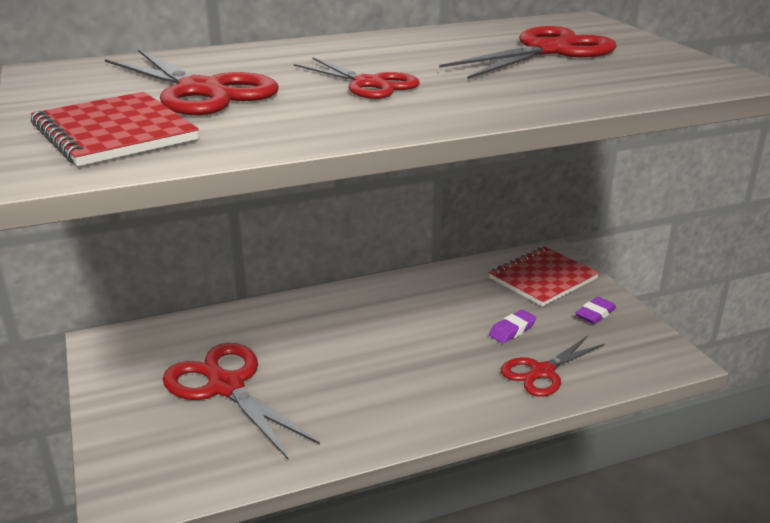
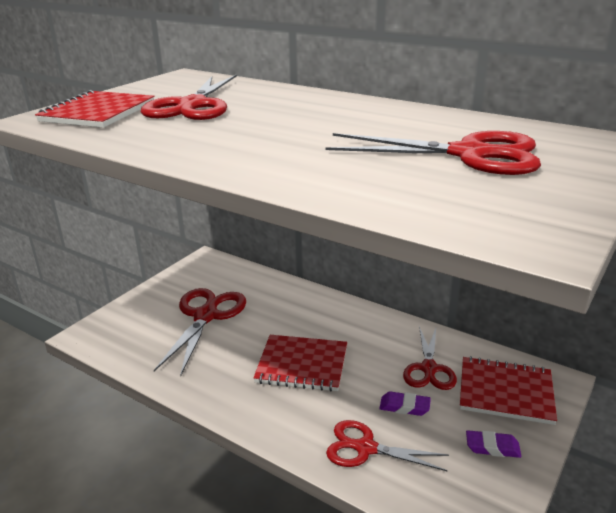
camera: 55 degrees right, 0 degrees up
red scissors [294,57,420,99] -> red scissors moved to [403,326,457,390]
none -> red notebook [253,335,347,392]

